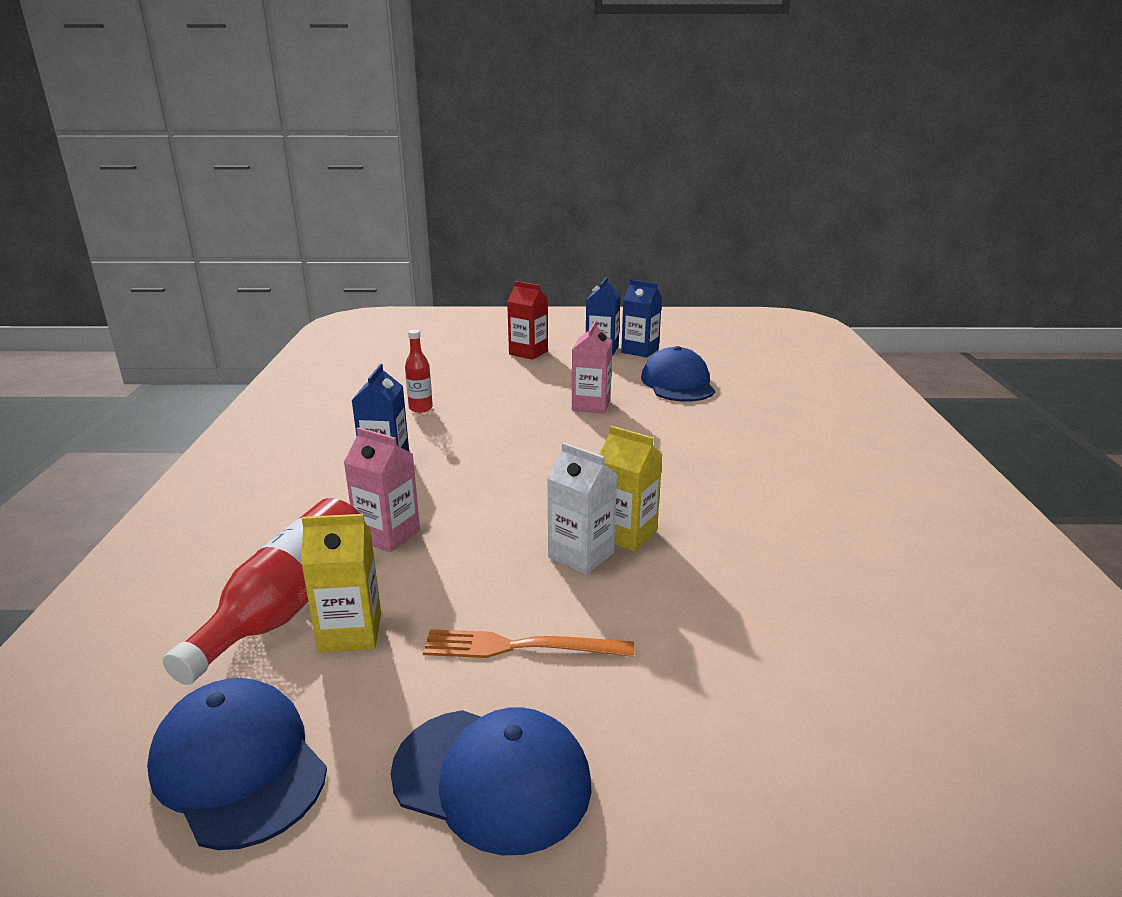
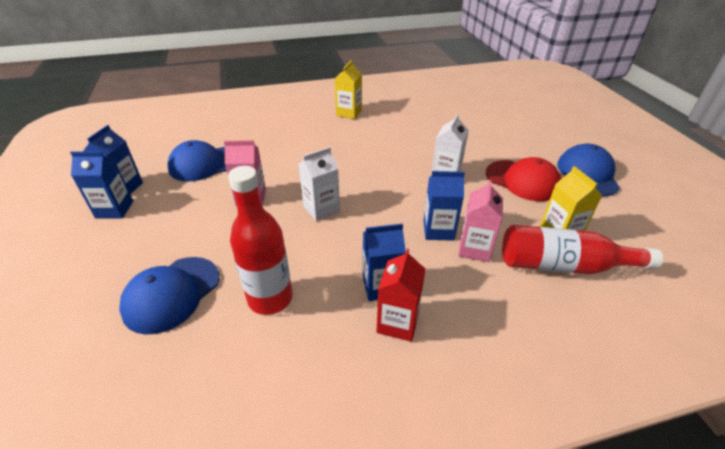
camera: 105 degrees left, 15 degrees up
blue cap [147,678,327,850] -> blue cap moved to [119,257,220,335]
red bottle [405,330,433,413] -> red bottle [228,166,292,315], size x1.90
orange fork [423,629,634,658] -> red cap [486,157,561,201]
red carton [507,281,548,360] -> red carton moved to [377,249,425,342]
yellow carton [599,426,663,551] -> yellow carton moved to [335,60,362,119]
none -> white carton [299,147,340,221]
none -> blue carton [423,171,465,241]

